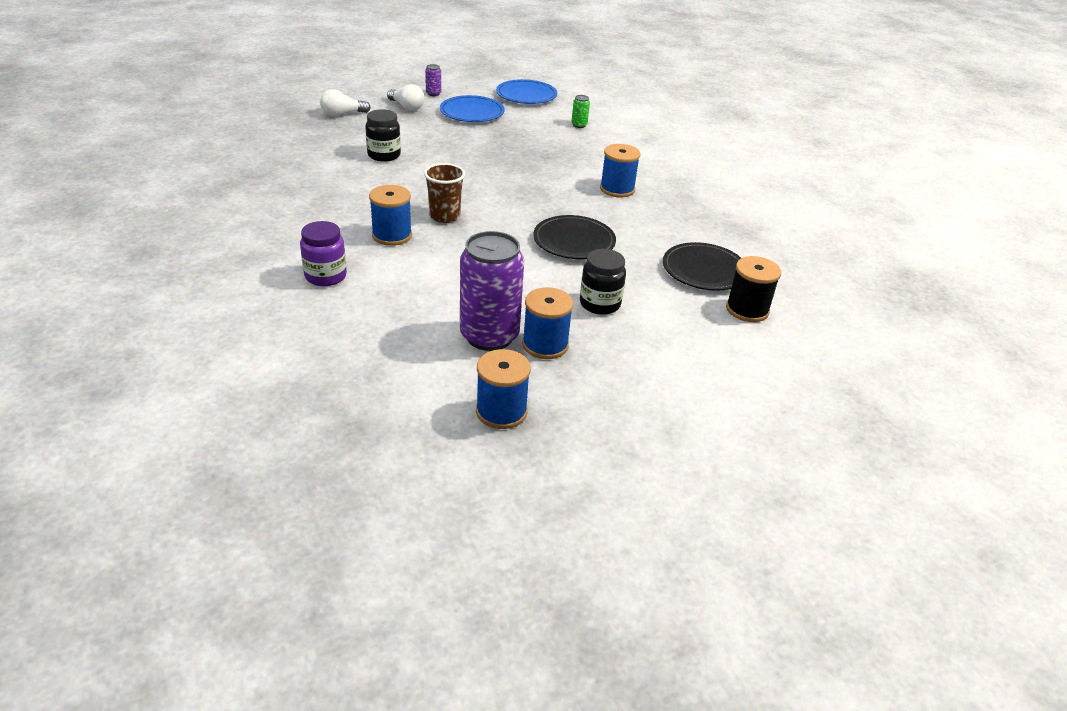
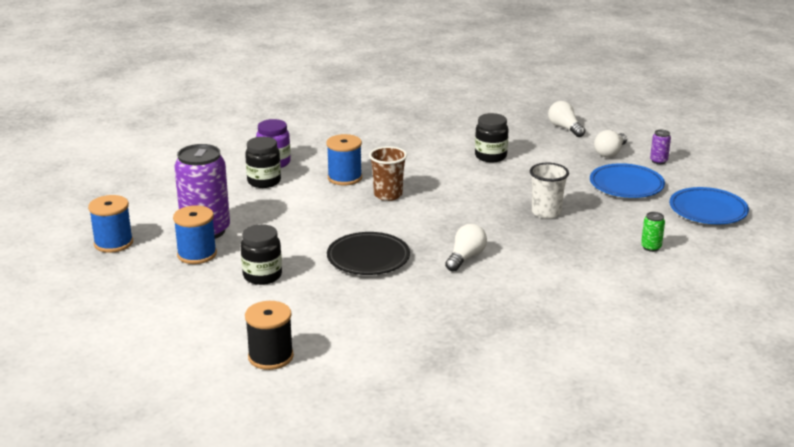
camera: 85 degrees right, 10 degrees down
blue spool [600,144,640,197] -> none
black plate [663,242,741,291] -> none
none -> black jar [245,137,281,188]
none -> white light bulb [445,224,487,272]
none -> white cup [530,163,569,219]

